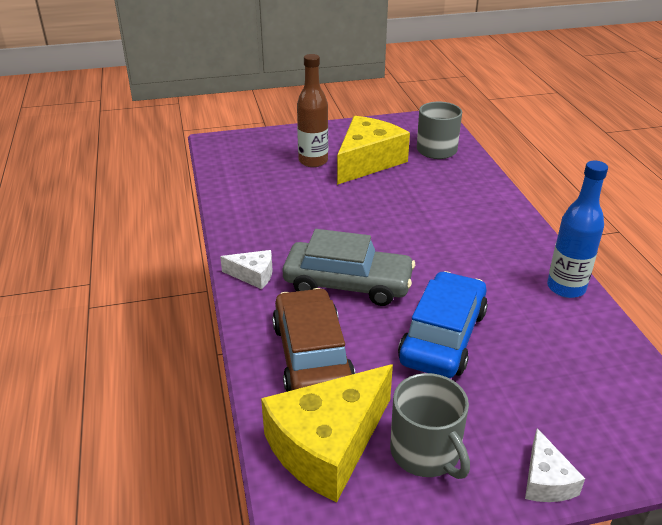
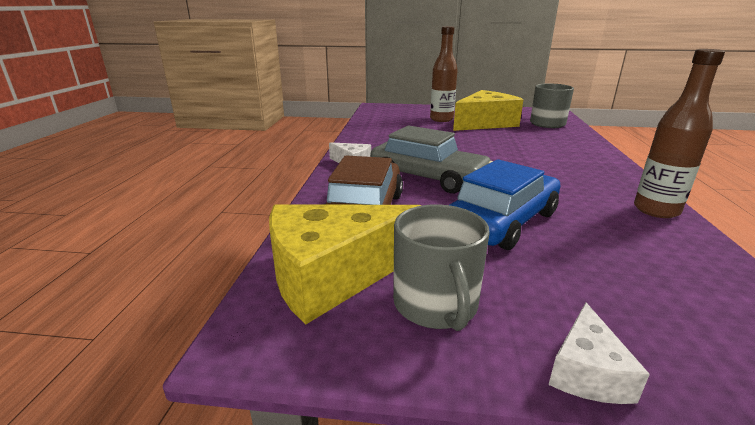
camera: 20 degrees right, 10 degrees down
blue bottle [547,161,608,298] -> brown bottle [634,49,725,218]

